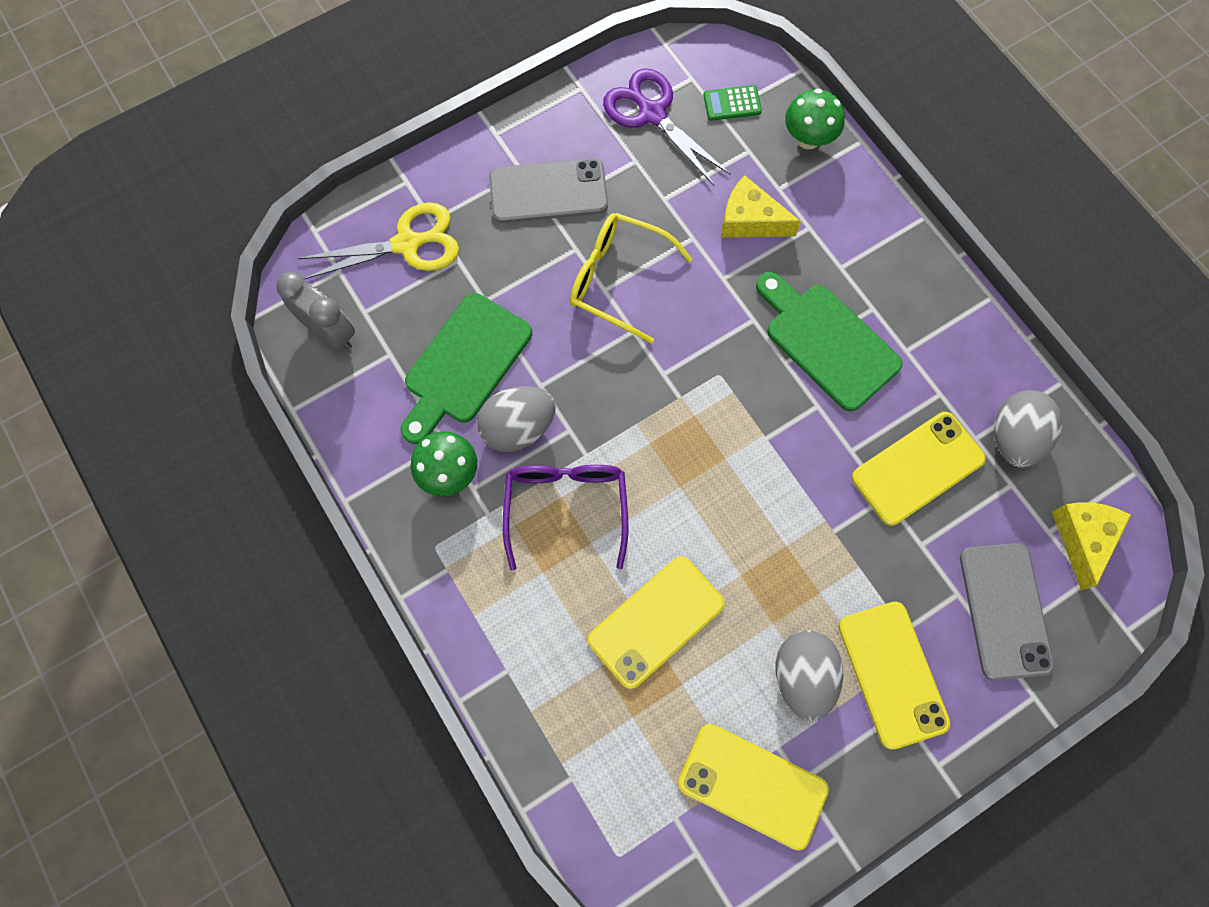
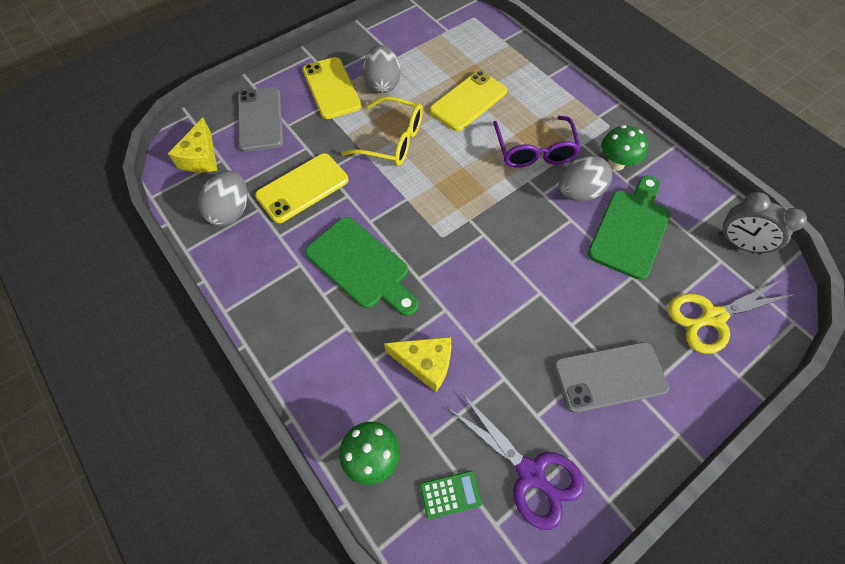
camera: 175 degrees right, 10 degrees down
yellow glasses [570,213,692,343] -> yellow glasses moved to [341,96,423,166]
yellow phone [678,724,829,850] -> none

